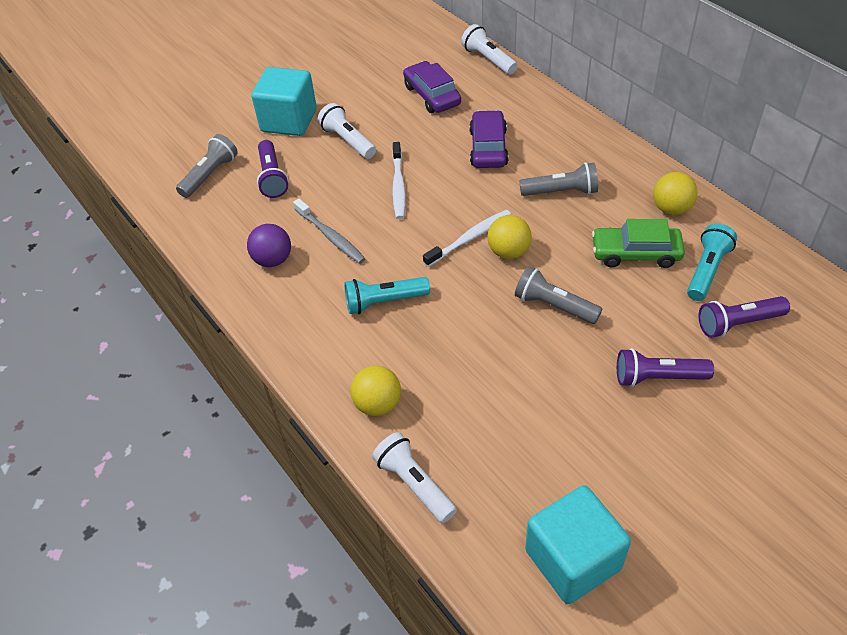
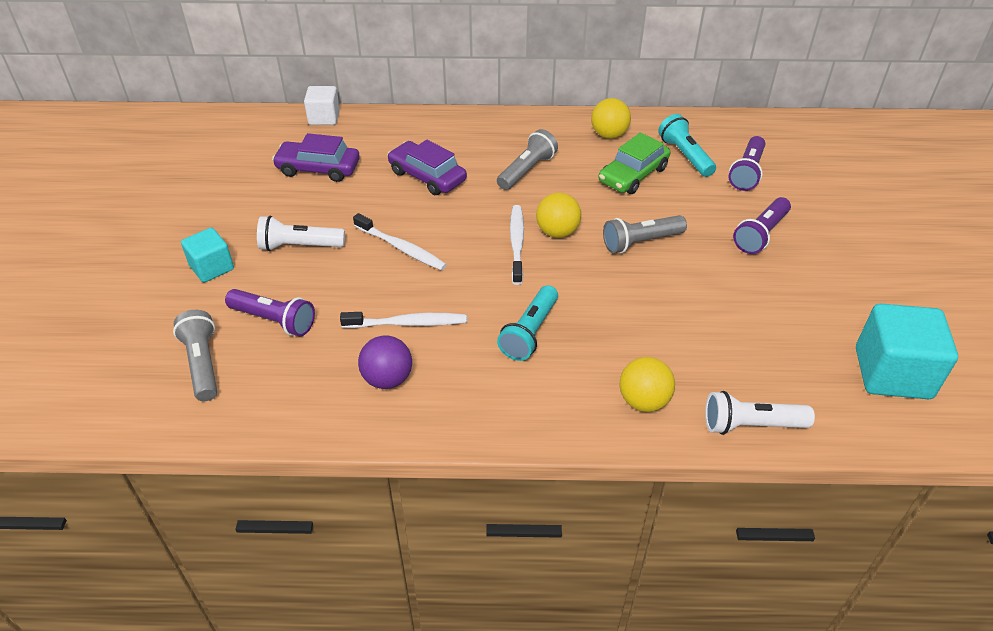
camera: 55 degrees left, 5 degrees down
turquoise cube [252,67,317,136] -> turquoise cube [181,227,234,283], size x0.59
grey toothbrush [293,198,366,264] -> white toothbrush [340,312,467,328]
white flashlight [461,24,518,75] -> white cube [304,86,340,125]

